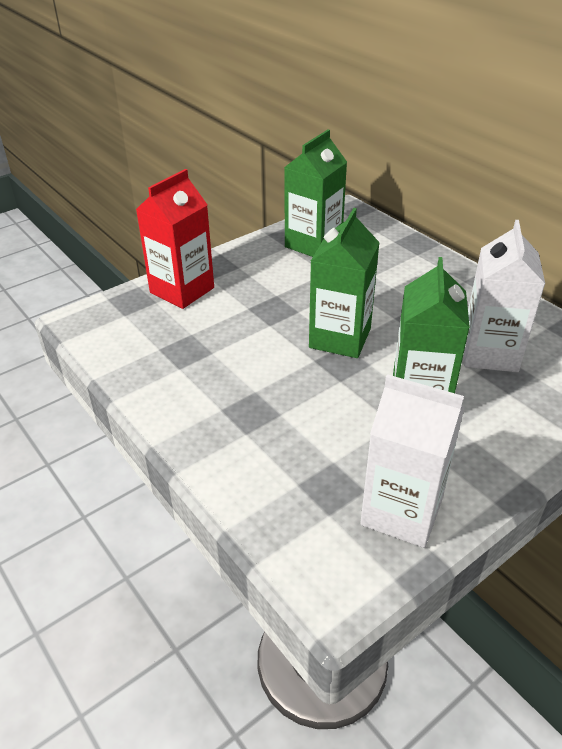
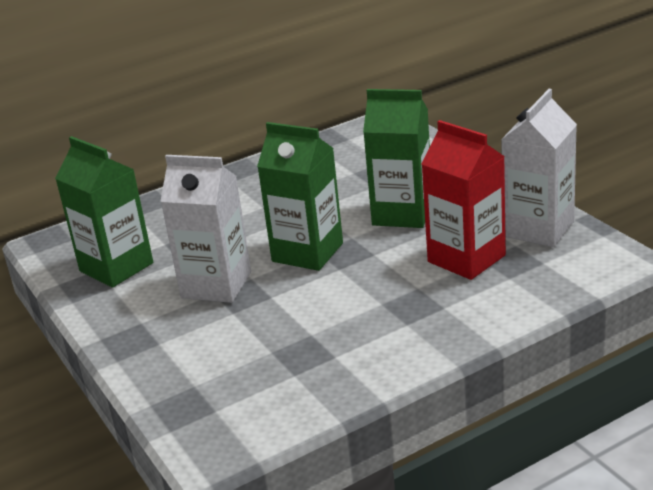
camera: 80 degrees left, 10 degrees down
red carton [136,169,214,309] -> red carton moved to [421,120,506,280]
white carton [464,220,545,372] -> white carton moved to [160,155,251,303]

